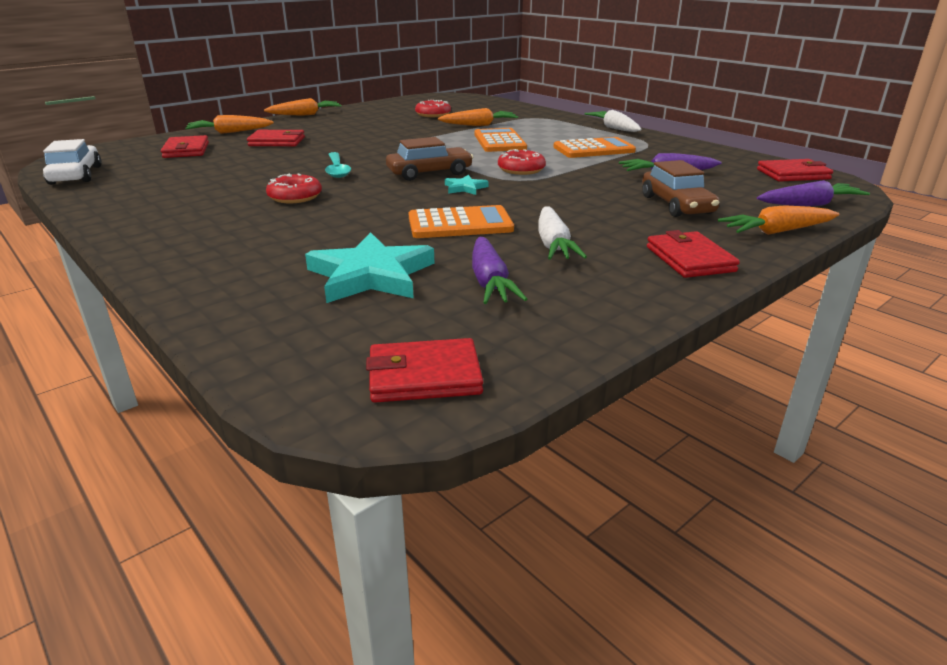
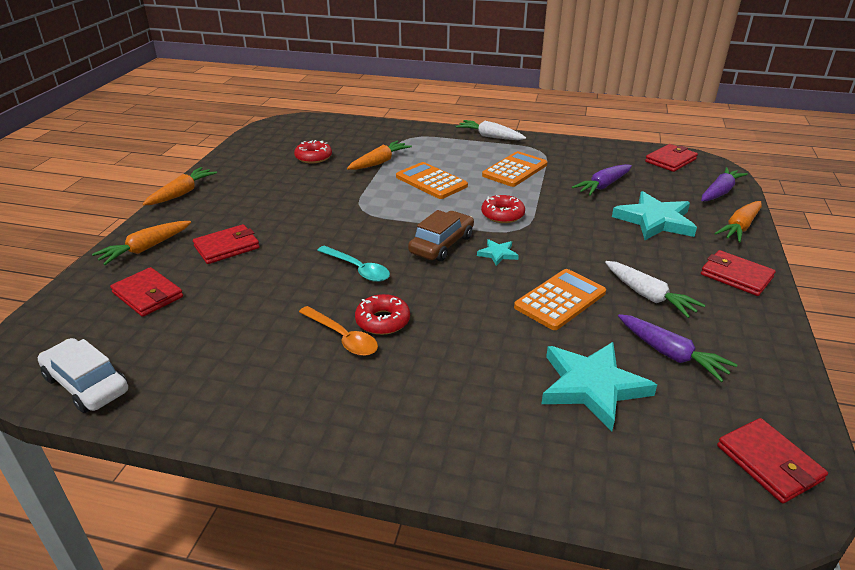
camera: 35 degrees left, 5 degrees up
red wallet [366,338,483,403] -> red wallet turned 75 degrees counterclockwise [717,418,828,504]
brown car [642,160,720,217] -> turquoise star [612,191,697,240]
none -> orange spoon [299,306,378,356]

